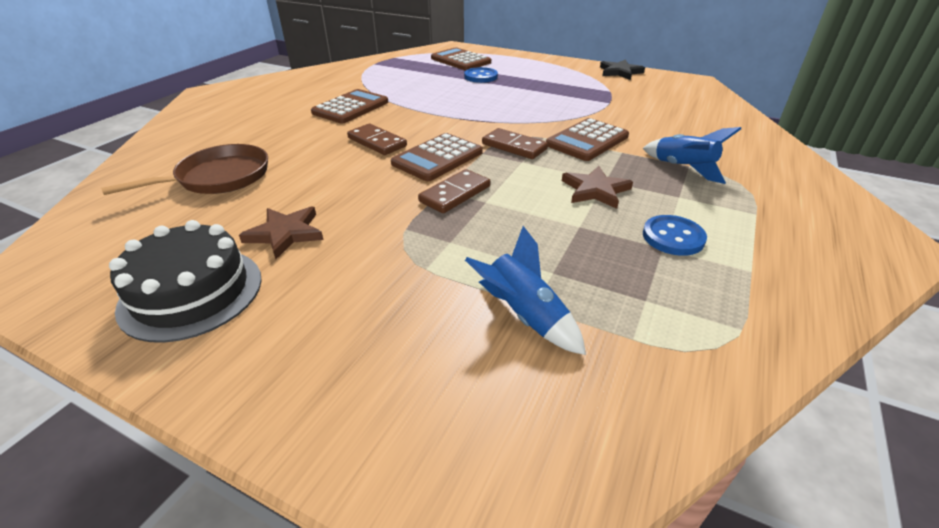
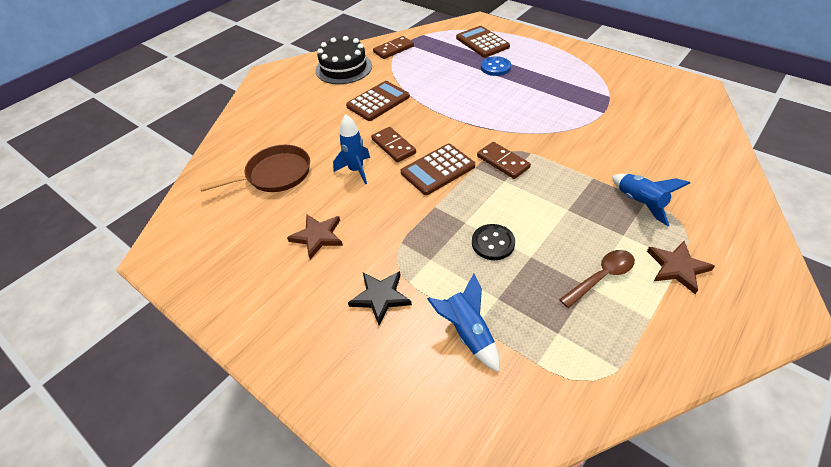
camera: 15 degrees right, 10 degrees up
black cake [109,220,262,342] -> black cake moved to [316,36,372,84]
brown domino [418,169,491,213] -> brown domino moved to [373,36,414,59]
brown calculator [546,118,629,161] -> none
brown star [562,166,633,209] -> brown star moved to [647,241,715,294]
black star [600,59,645,80] -> black star moved to [348,271,412,325]
blue button [643,215,707,256] -> brown spoon [559,250,635,308]
none -> blue rocket [333,114,370,184]
none -> black button [472,224,515,260]

